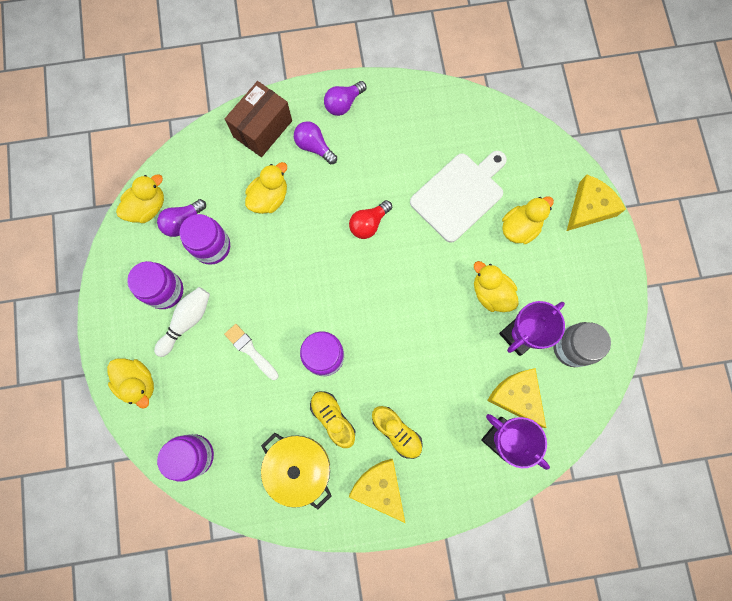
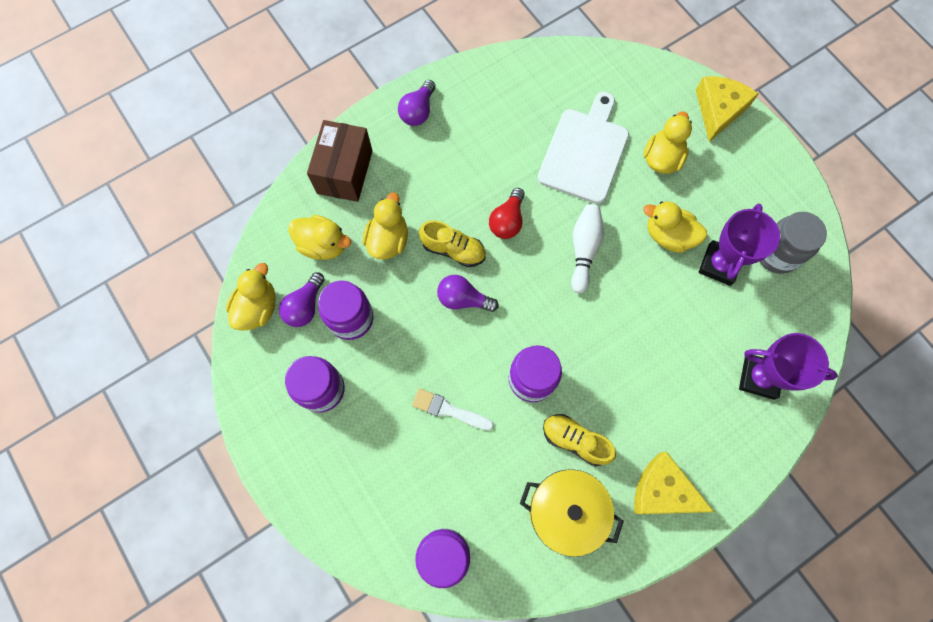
camera: 25 degrees left, 5 degrees down
yellow duck [107,358,154,409] -> yellow duck moved to [288,215,351,260]
white bowling pin [154,287,210,357] -> white bowling pin moved to [571,204,604,294]
purple light bulb [294,121,337,164] -> purple light bulb moved to [437,275,498,312]
yellow shoe [372,406,423,459] -> yellow shoe moved to [419,220,486,267]
yellow cheese [487,368,546,428] -> none

